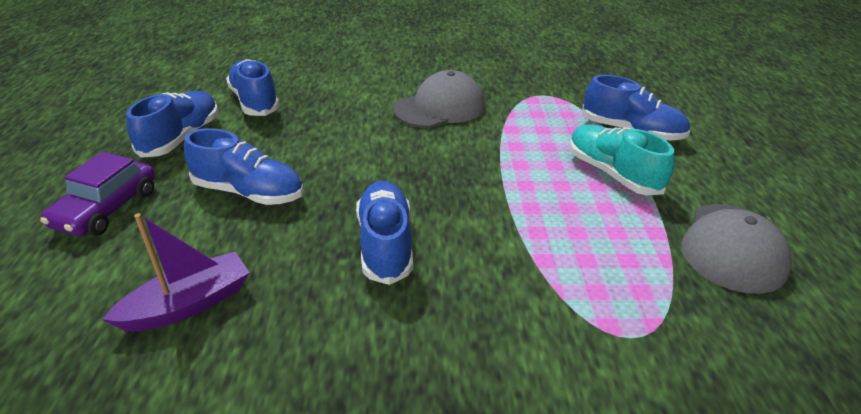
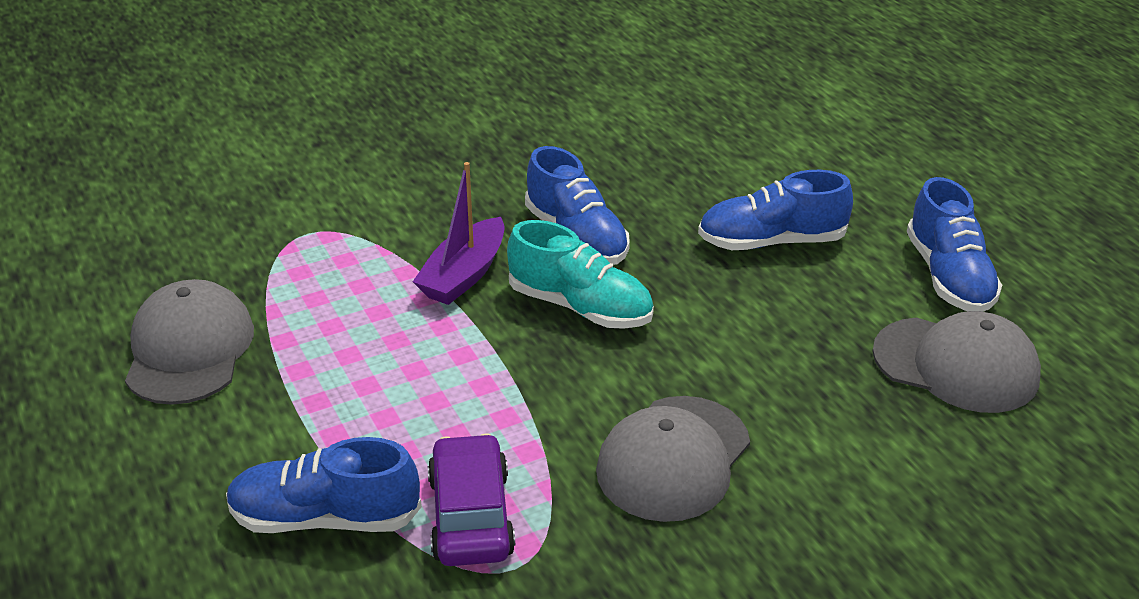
camera: 155 degrees right, 0 degrees up
purple car [40,152,155,236] -> purple car moved to [428,433,515,566]
purple boat [102,213,250,331] -> purple boat moved to [413,162,505,305]
blue shoe [226,59,280,116] -> grey cap [872,311,1041,413]
turquoise shoe [569,125,675,195] -> turquoise shoe moved to [507,220,654,329]

